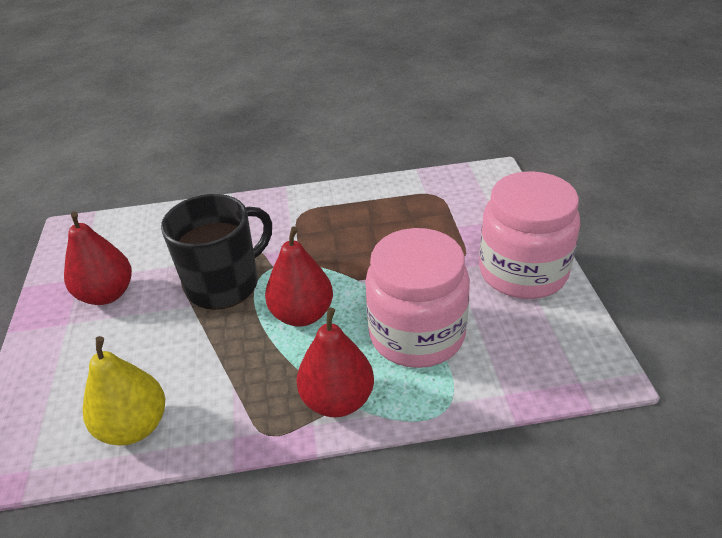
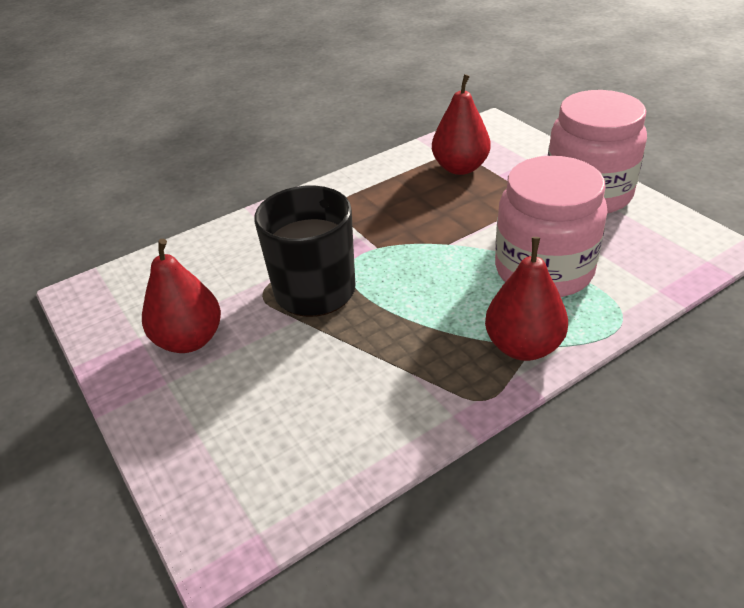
camera: 25 degrees left, 0 degrees up
yellow pear [83,336,165,445] -> none
red pear [265,226,333,327] -> red pear moved to [432,74,491,175]

